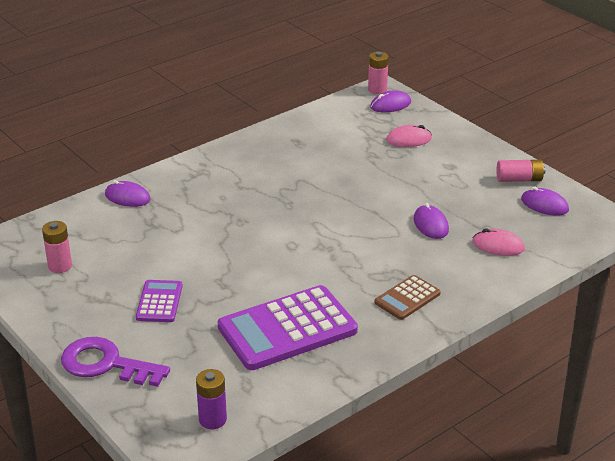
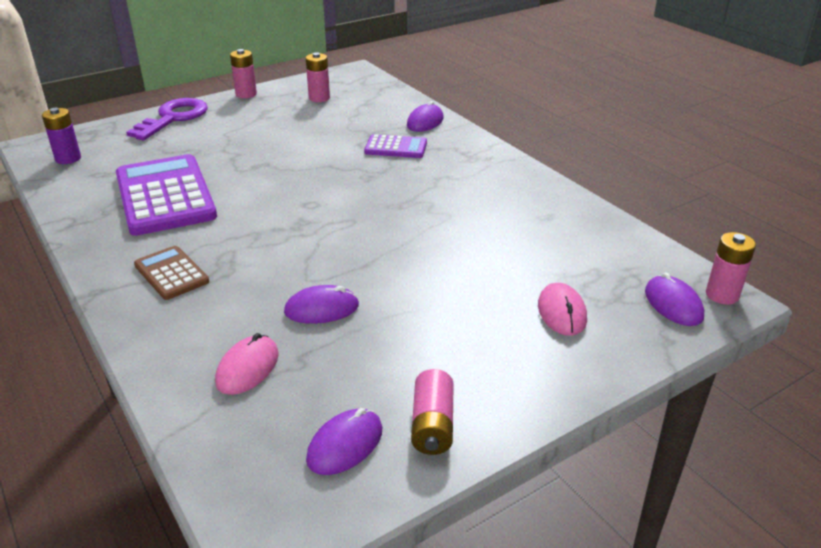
camera: 95 degrees right, 0 degrees up
purple calculator [136,280,183,322] -> purple calculator moved to [364,134,427,158]
none -> pink battery [230,49,257,98]

